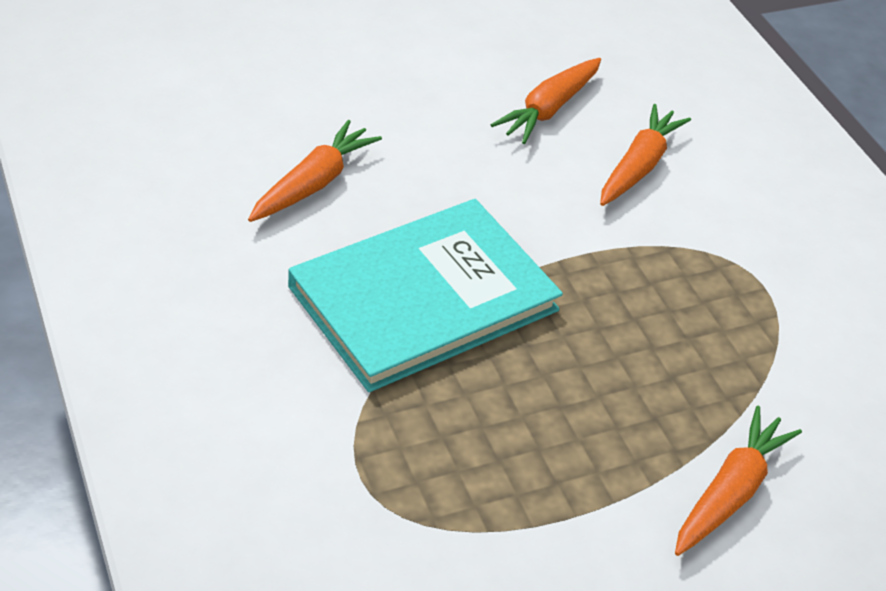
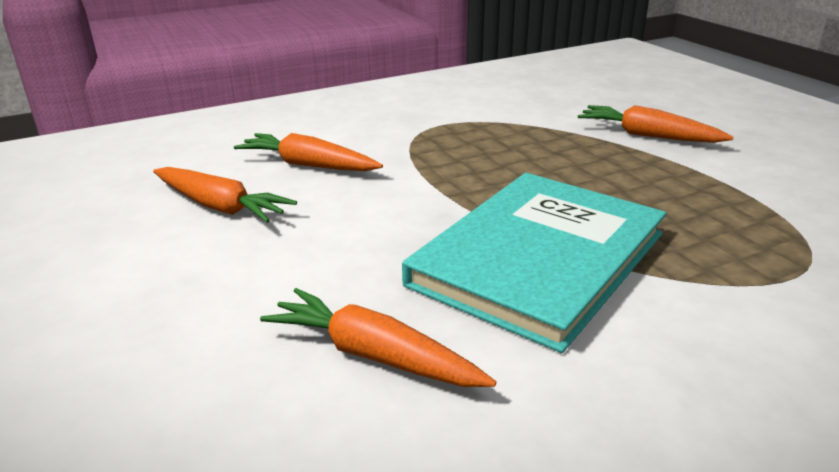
camera: 90 degrees left, 15 degrees down
turquoise book [288,199,563,392] -> turquoise book turned 75 degrees clockwise [402,173,666,353]

